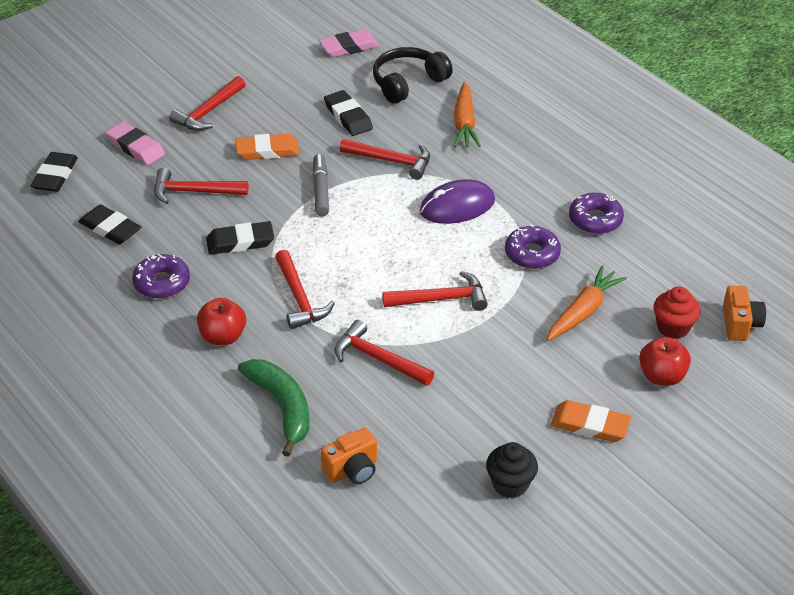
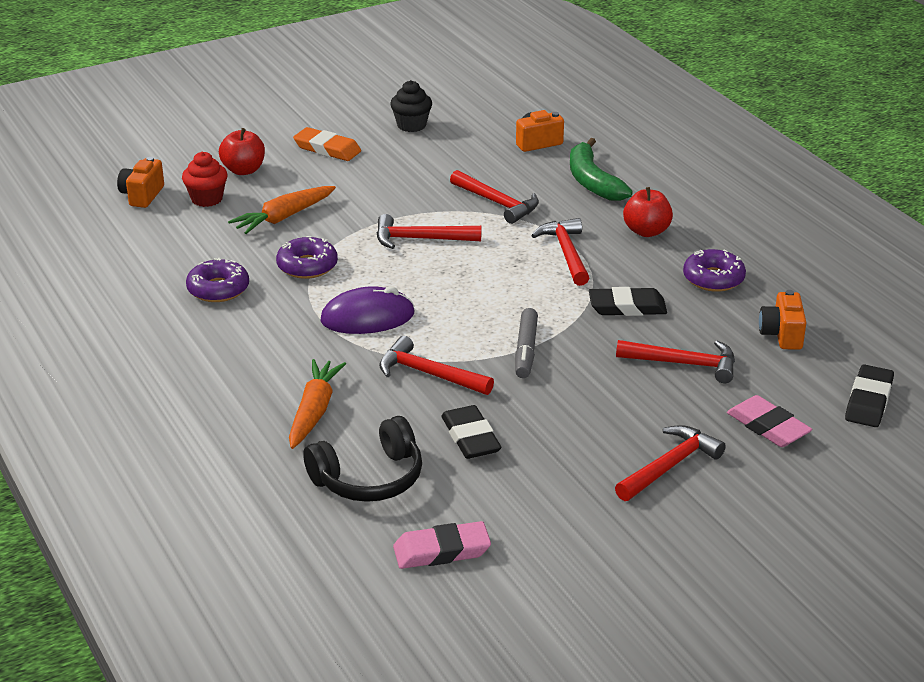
camera: 170 degrees left, 10 degrees down
black eraser [79,204,141,244] -> orange camera [759,290,806,350]
orange eraser [236,134,299,160] -> none

